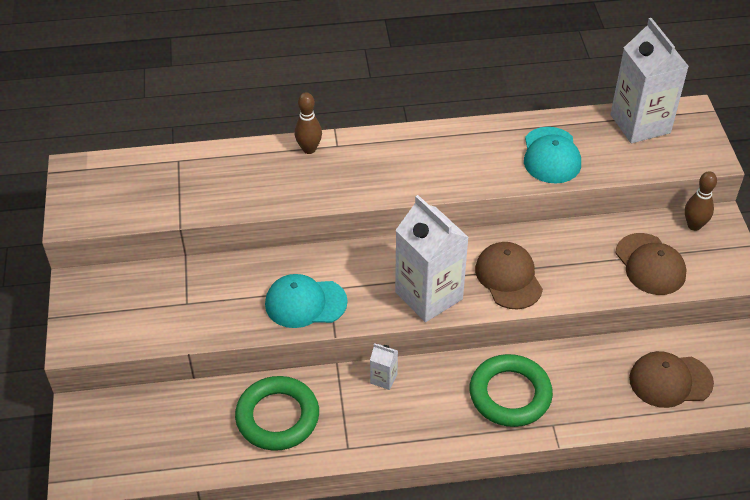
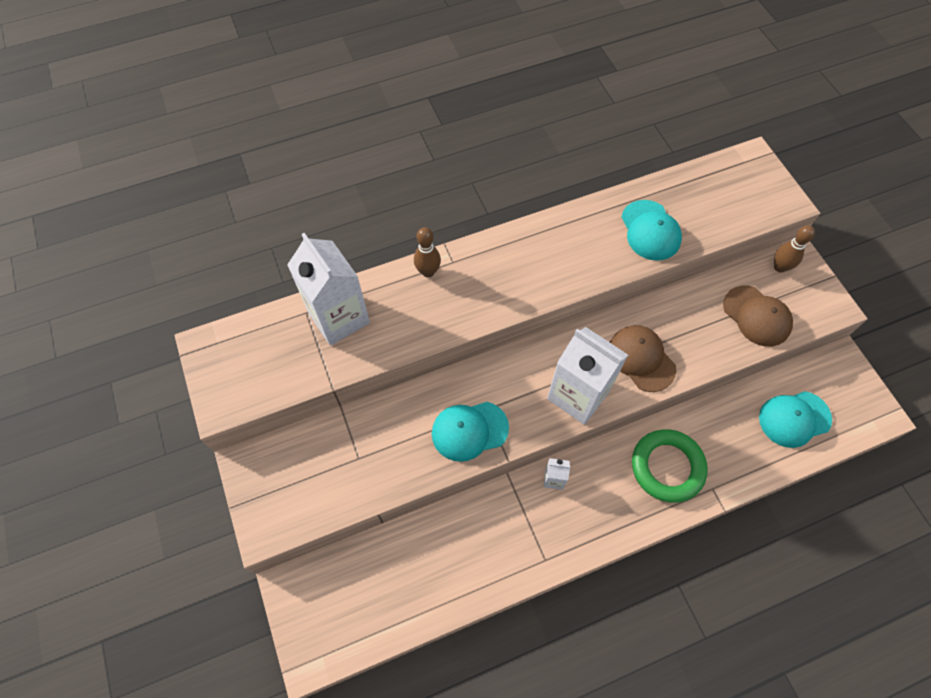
camera: 15 degrees left, 15 degrees up
green ring [235,376,319,451] -> none
white carton [610,18,689,143] -> white carton moved to [287,233,370,346]
brown cap [629,351,714,408] -> turquoise cap [759,391,832,448]

